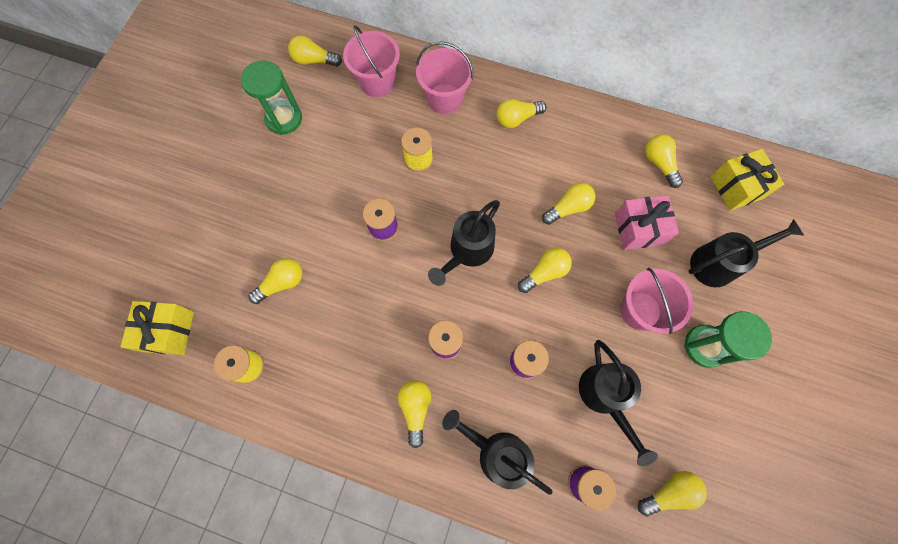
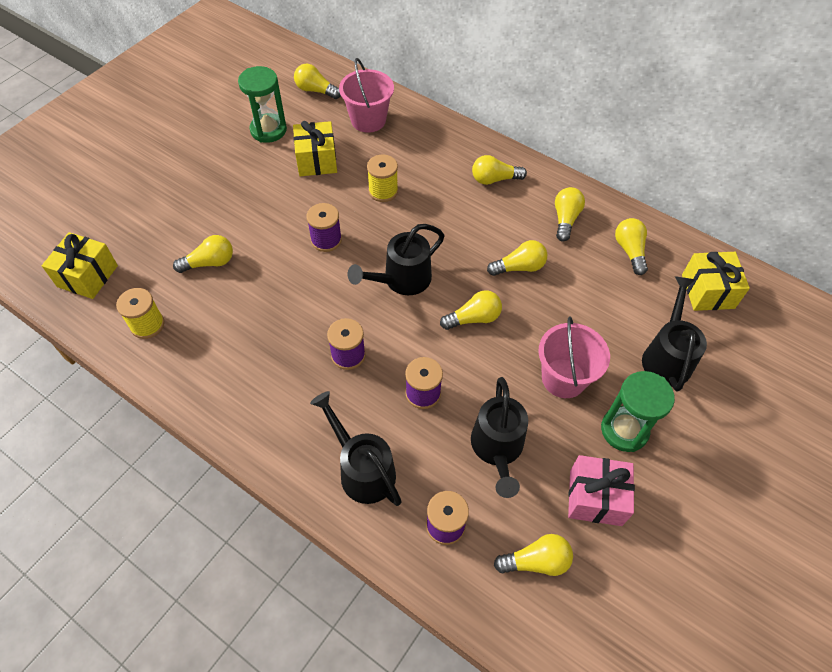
camera: 15 degrees right, 15 degrees down
yellow light bulb [398,380,431,448] -> yellow light bulb moved to [555,187,585,242]
pink bucket [416,41,473,114] -> none
pink gift [615,195,679,250] -> pink gift moved to [568,455,635,526]
black watering can [689,219,804,287] -> black watering can turned 75 degrees counterclockwise [642,276,707,392]
none -> yellow gift [293,121,337,176]

